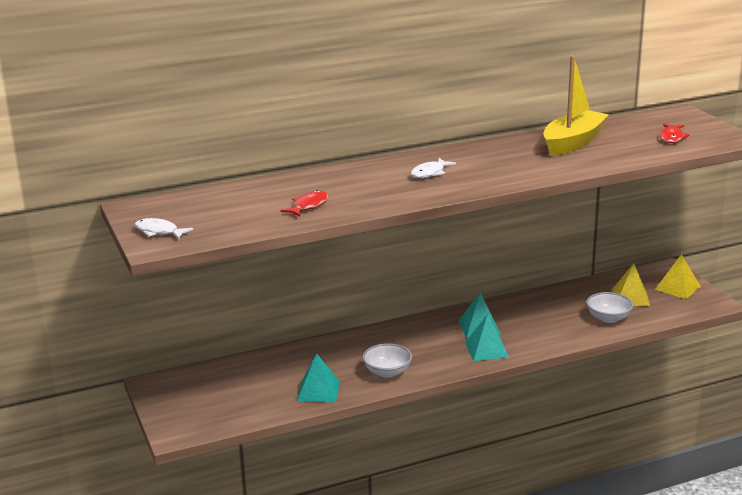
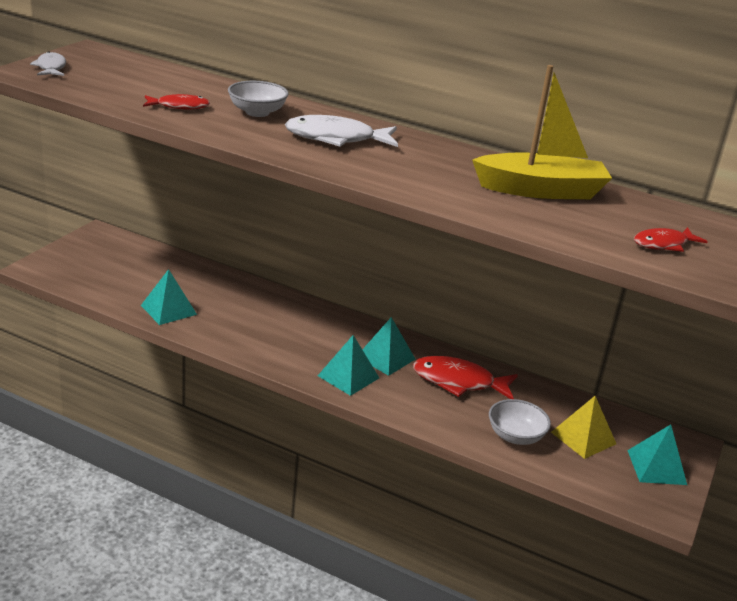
camera: 45 degrees right, 5 degrees up
white bowl [363,343,412,377] -> white bowl moved to [228,81,289,117]
white fish [410,158,456,178] -> white fish [285,115,398,147], size x1.68
yellow pyramid [655,254,701,299] -> turquoise pyramid [627,425,687,485]
none -> red fish [413,356,518,399]

